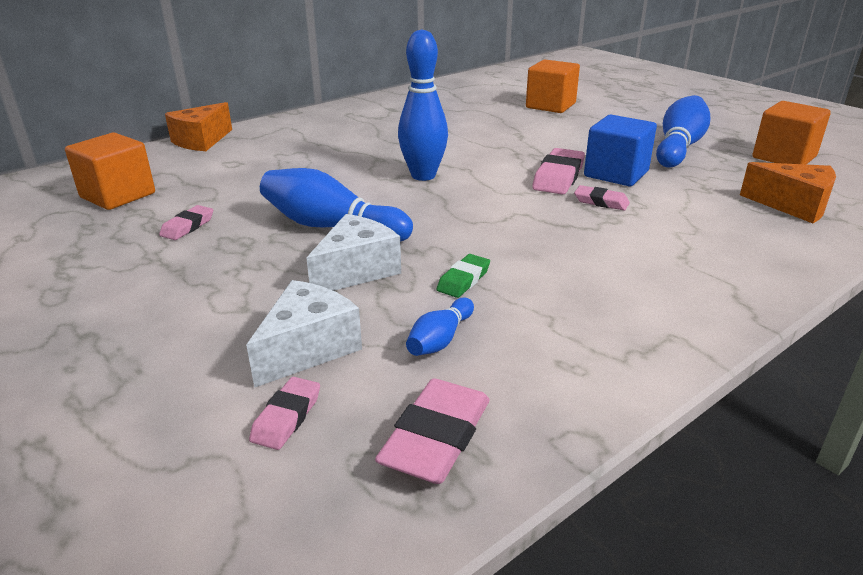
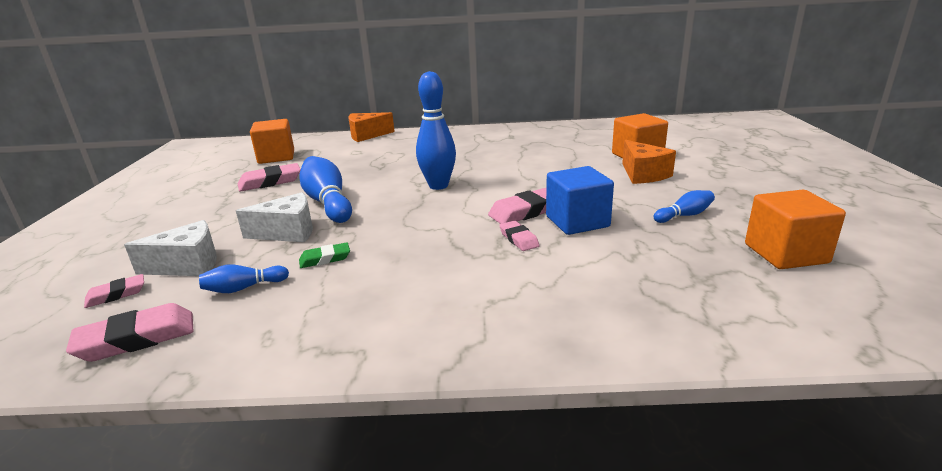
camera: 40 degrees right, 5 degrees down
pink eraser [159,205,213,240] -> pink eraser [238,163,301,191], size x1.67
blue bowling pin [656,95,710,168] -> blue bowling pin [654,190,715,223], size x0.52
orange cheese [740,162,836,223] -> orange cheese moved to [622,140,676,184]

